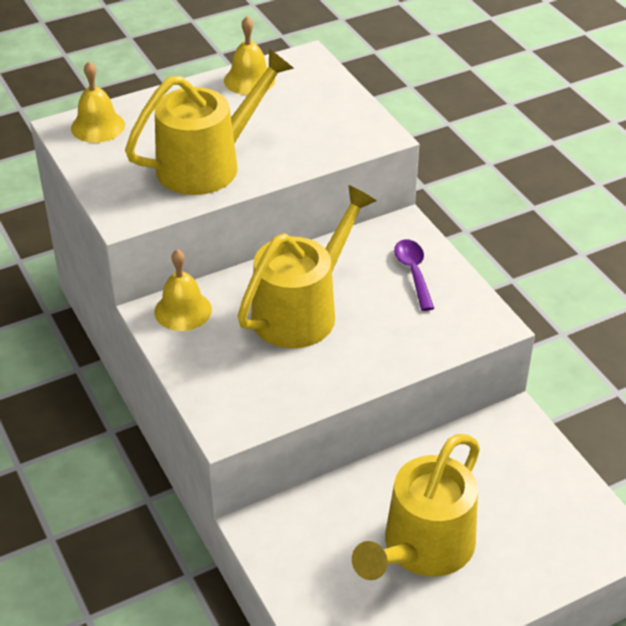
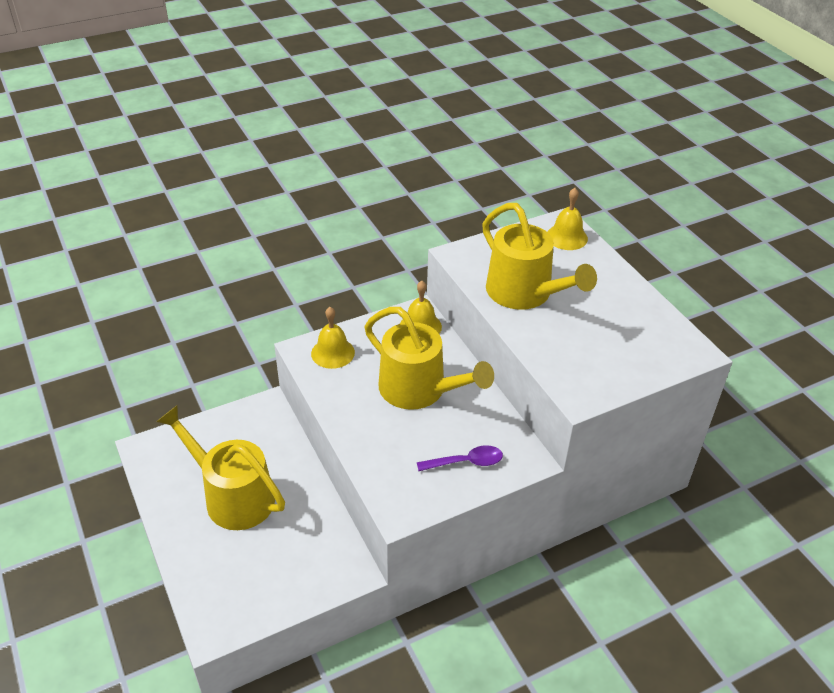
camera: 90 degrees right, 0 degrees up
yellow bell [224,16,275,95] -> yellow bell moved to [311,307,355,369]

